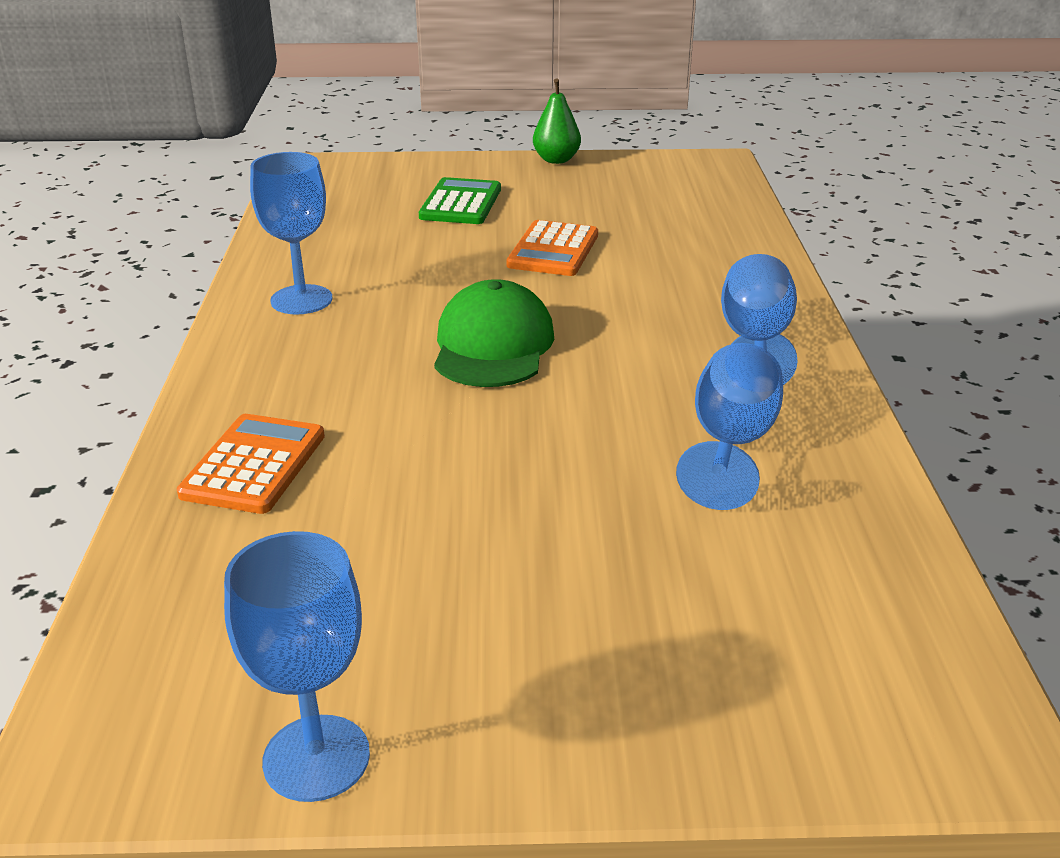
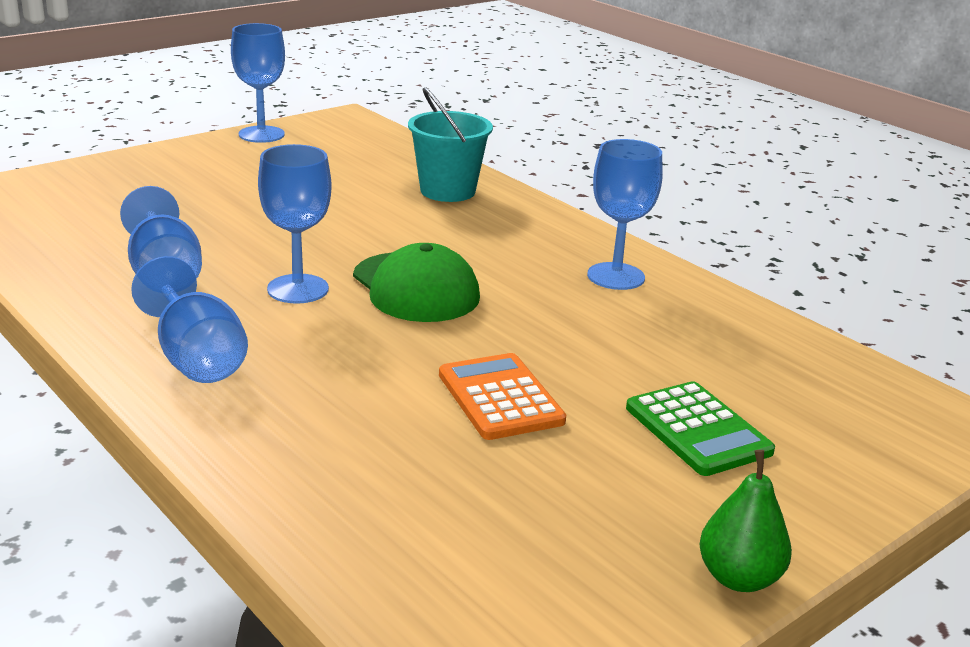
camera: 140 degrees right, 5 degrees down
orange calculator [177,414,325,514] -> turquoise bucket [408,87,493,202]
none -> blue goblet [258,144,332,304]

